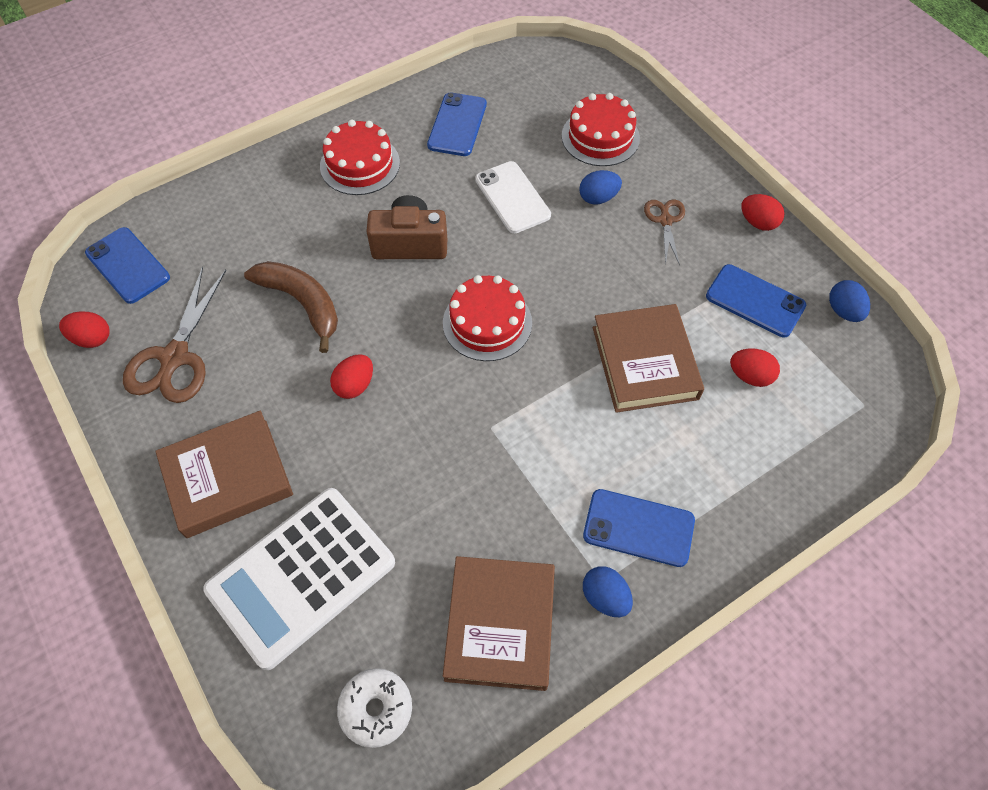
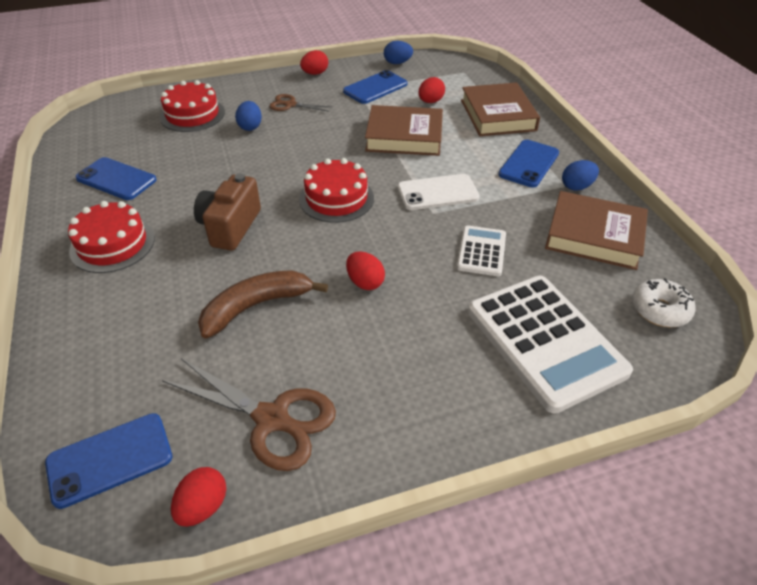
camera: 75 degrees left, 15 degrees down
brown book [155,411,293,538] -> brown book moved to [461,83,540,136]
white phone [475,161,551,233] -> white phone moved to [398,174,480,210]
none -> white calculator [457,225,506,276]

